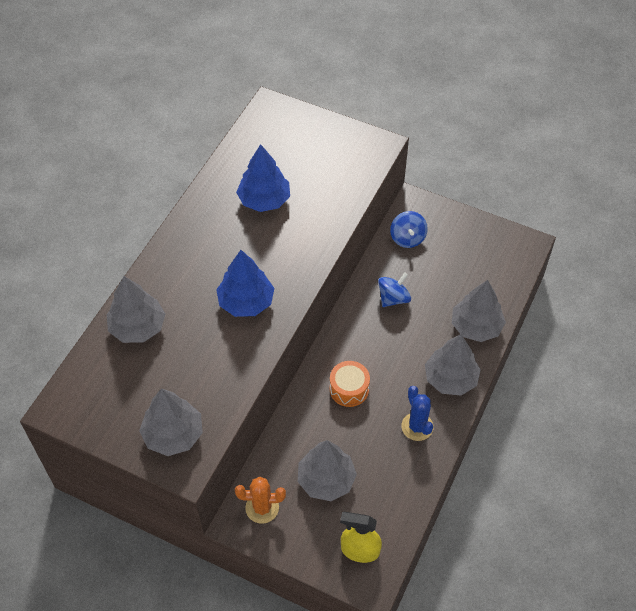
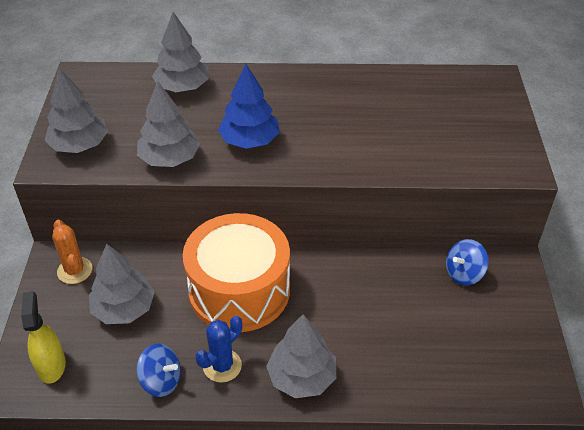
camera: 65 degrees right, 10 degrees down
blue tree [236,144,290,212] -> none
orange drum [330,361,370,407] -> orange drum [183,213,290,332], size x2.25
blue spinning top [378,272,411,307] -> blue spinning top moved to [136,344,181,397]
grey tree [452,280,506,342] -> grey tree moved to [137,81,200,167]

